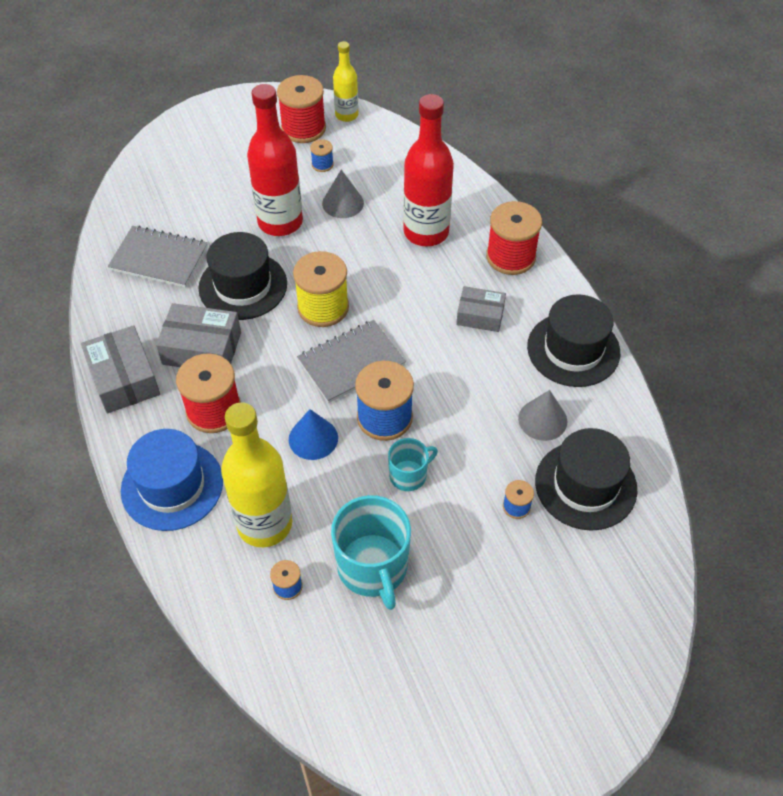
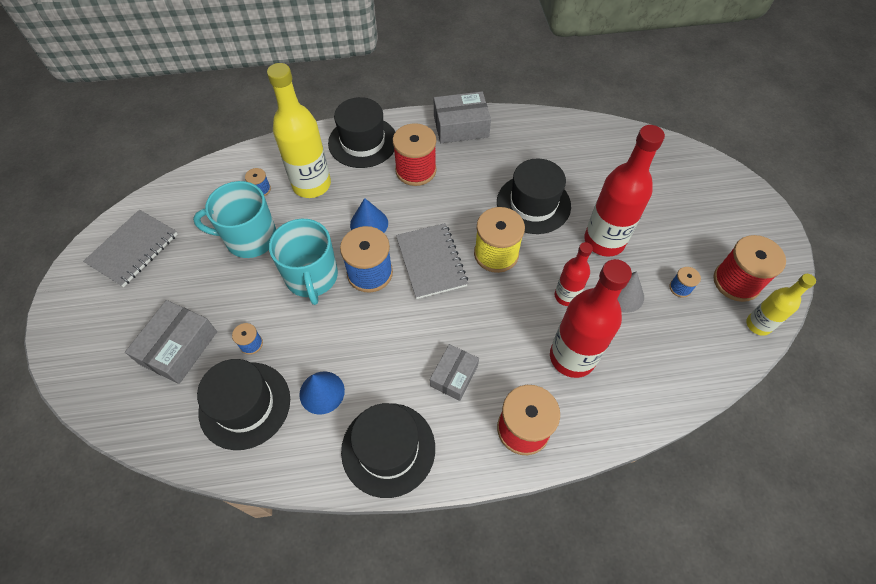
camera: 105 degrees right, 5 degrees up
grey notebook [108,225,208,288] -> grey notebook moved to [83,210,178,287]
blue hat [121,429,223,531] -> black hat [328,97,395,168]
grey box [156,303,241,367] -> grey box moved to [125,300,217,384]
turquoise mug [388,438,438,491] -> turquoise mug [269,219,338,305], size x1.80
grey cone [518,390,567,441] -> blue cone [299,371,345,415]
none -> red bottle [555,242,593,306]

